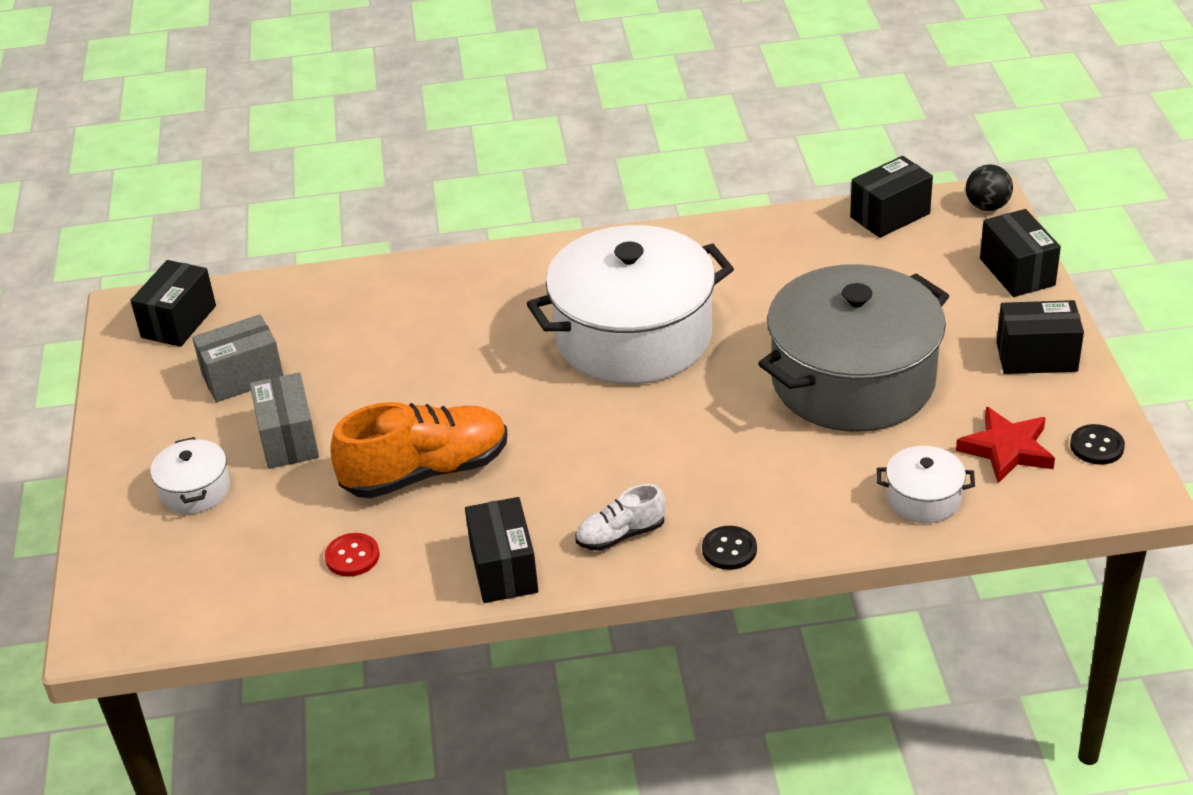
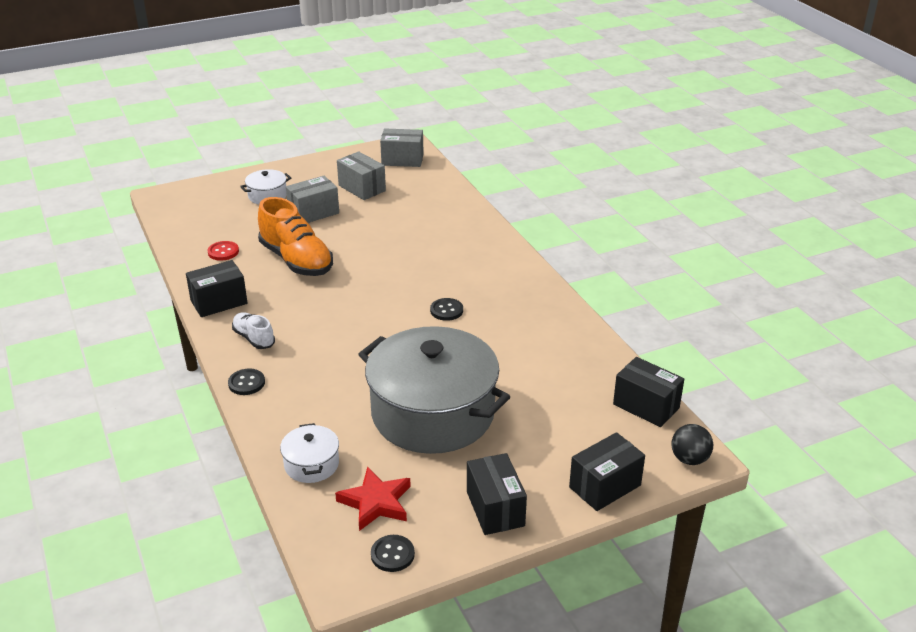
camera: 70 degrees right, 5 degrees down
black box [130,260,216,347] -> grey box [380,128,424,167]
white pot [527,225,734,384] -> black button [430,298,463,321]

